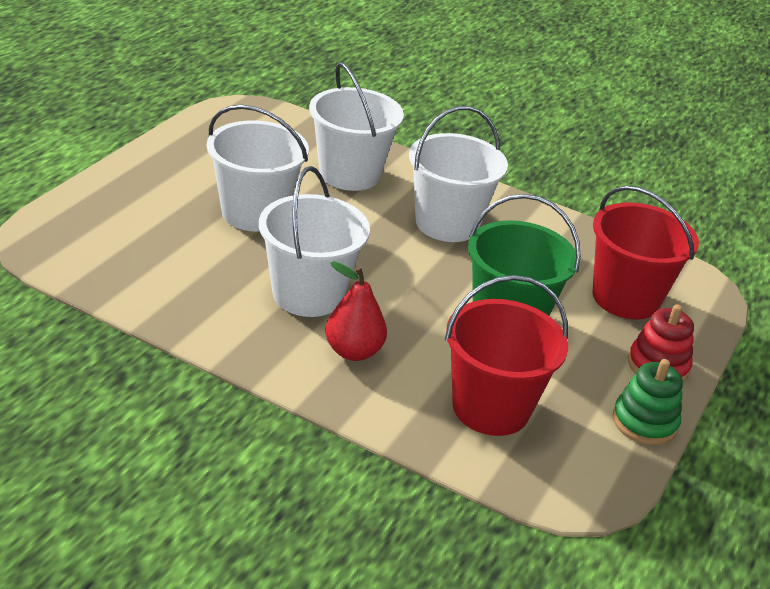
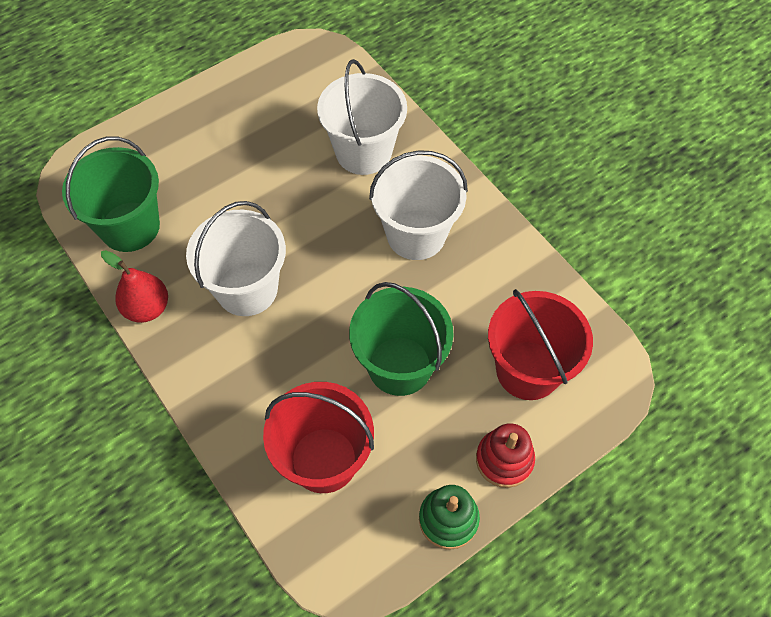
camera: 30 degrees right, 25 degrees up
white bucket [207,105,309,232] -> none
red pear [325,261,387,361] -> red pear moved to [101,250,168,323]
none -> green bucket [62,136,160,252]

